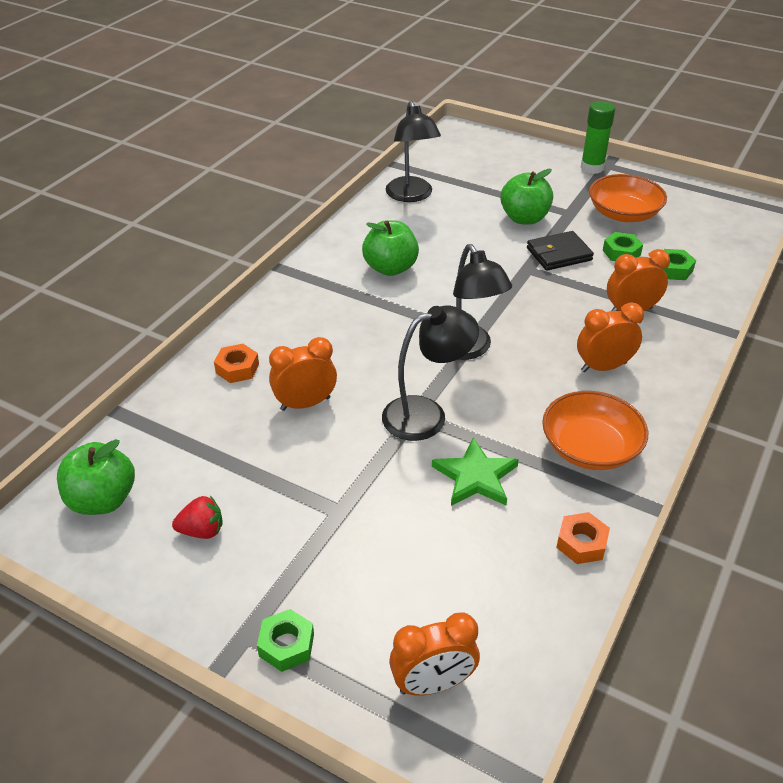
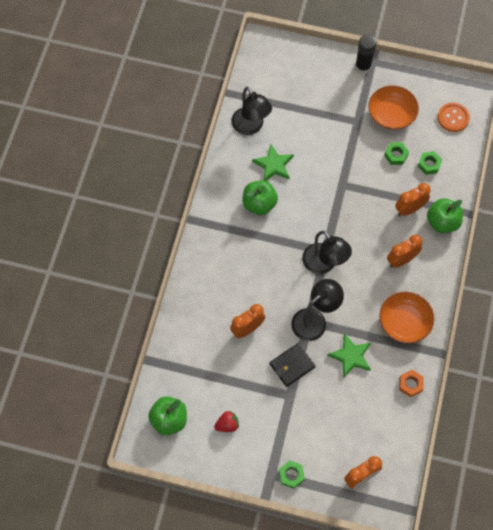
camera: 15 degrees left, 25 degrees up
orange nut [214,344,259,383] -> none
green apple [500,169,553,224] -> green apple moved to [427,198,463,233]
black wallet [527,231,594,271] -> black wallet moved to [270,343,315,387]
green glue stick [580,101,615,174] -> black glue stick [355,34,377,74]
none -> green star [252,145,294,181]
none -> orange button [438,103,470,132]

